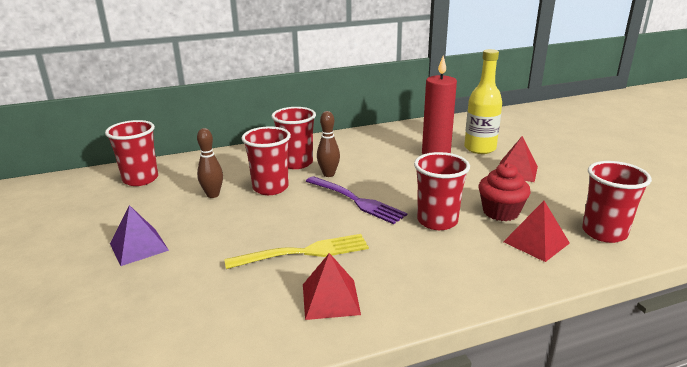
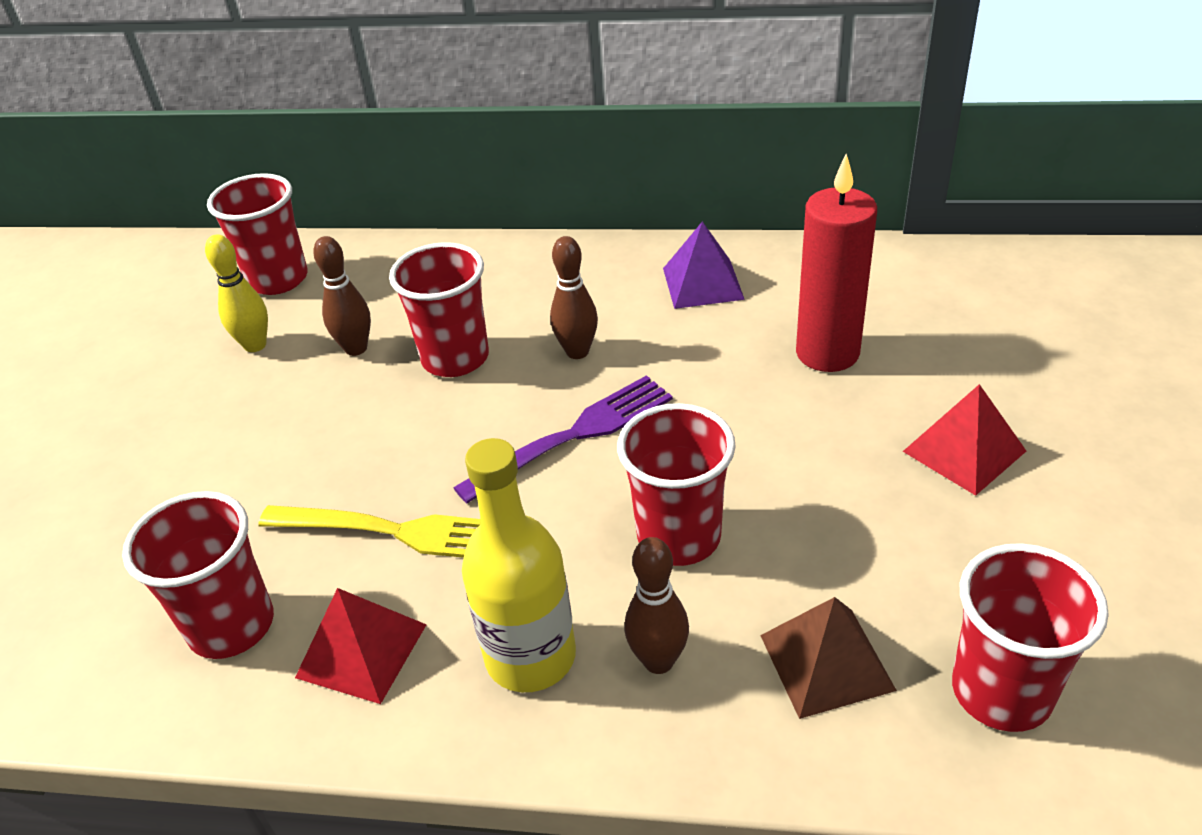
camera: 30 degrees right, 15 degrees up
purple pyramid [110,205,169,266] -> purple pyramid moved to [663,221,745,309]
red cup [271,107,316,169] -> red cup moved to [122,491,274,659]
purple fork [306,176,407,224] -> purple fork turned 105 degrees counterclockwise [453,375,673,504]
yellow bottle [464,49,502,154] -> yellow bottle moved to [462,438,576,692]
red cupcake [479,163,531,221] -> none
red pyramid [503,201,570,262] -> brown pyramid [760,597,897,719]
none -> yellow bowling pin [205,234,268,352]
none -> brown bowling pin [625,537,689,674]

